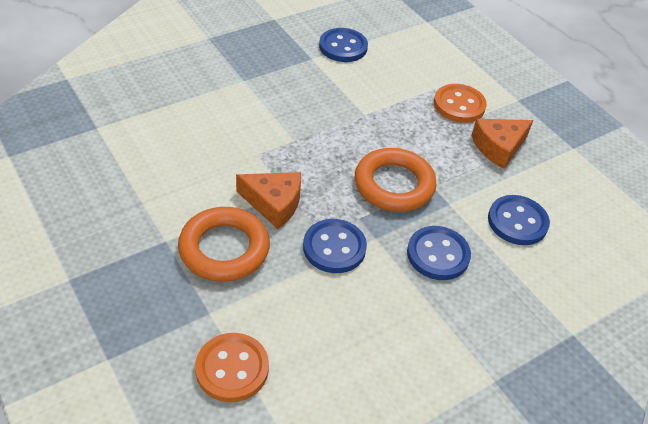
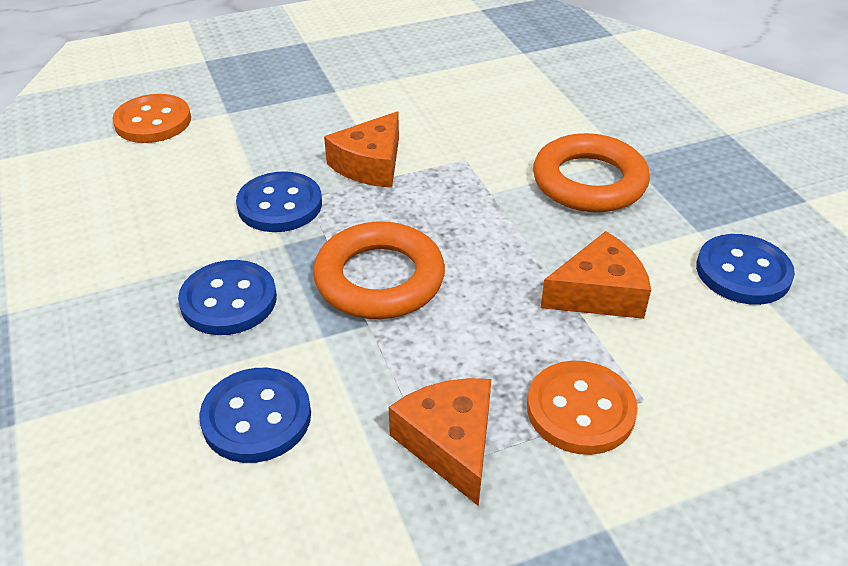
camera: 105 degrees right, 5 degrees down
orange ring [178,207,270,282] -> orange ring moved to [533,133,650,212]
none -> orange cheese [541,231,651,319]

